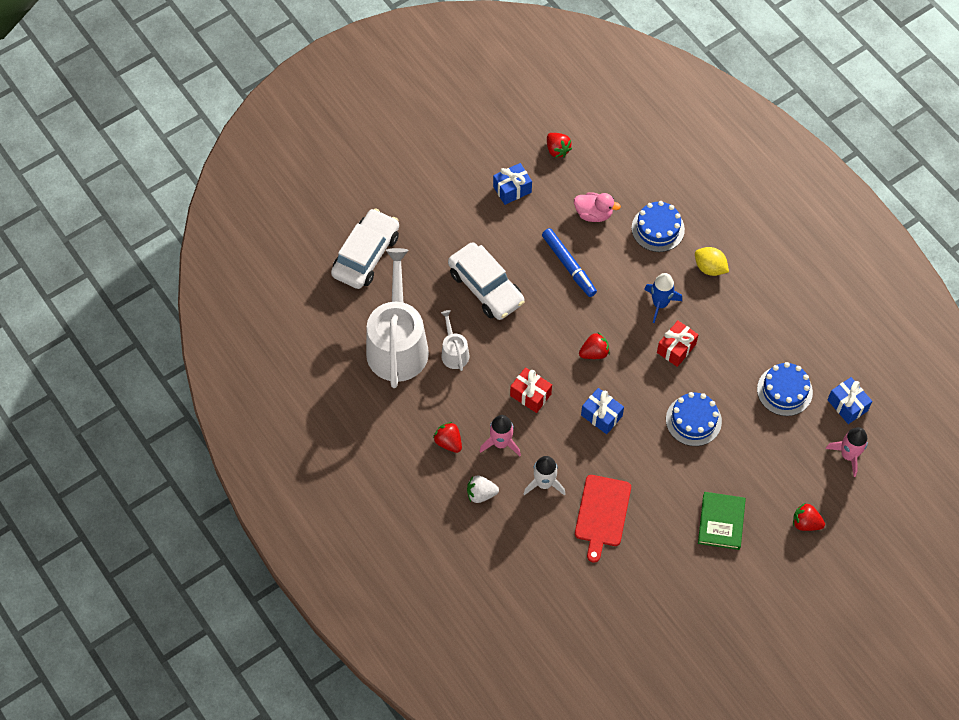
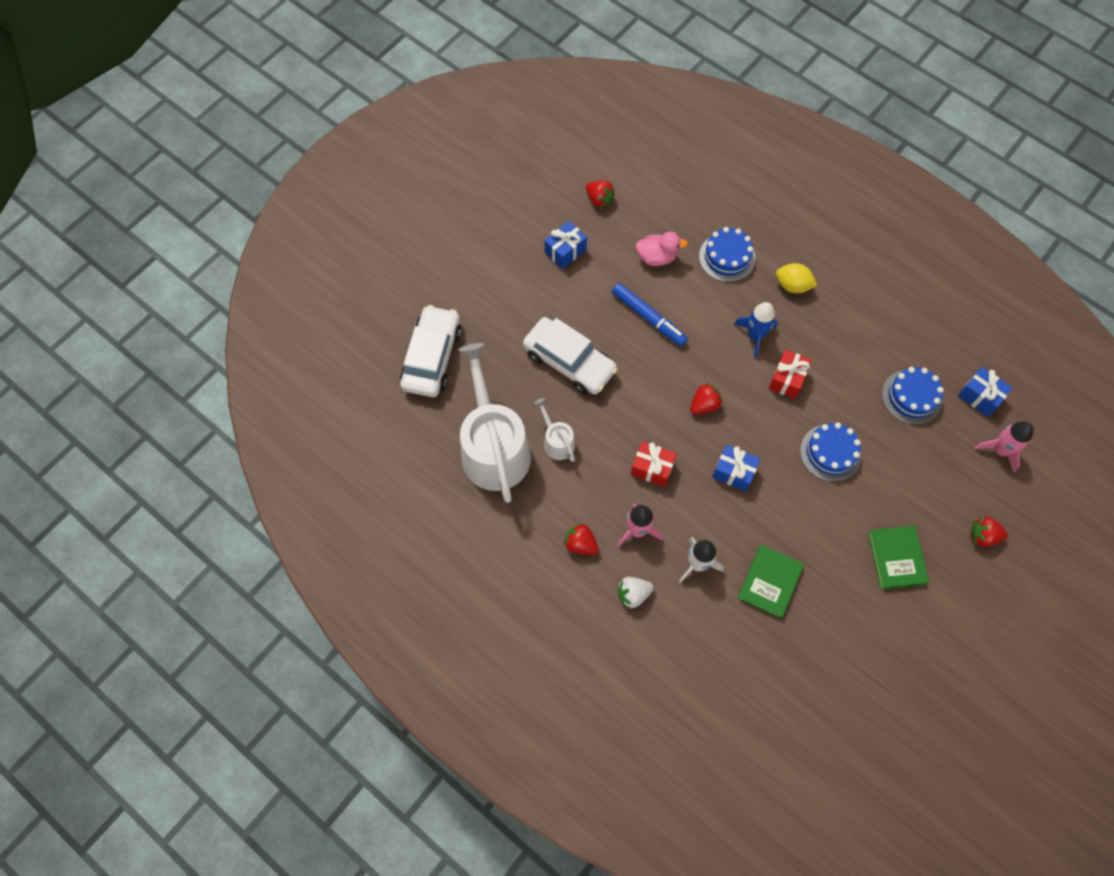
camera: 15 degrees left, 5 degrees up
red cutting board [575,475,631,562] -> green book [737,545,804,619]

